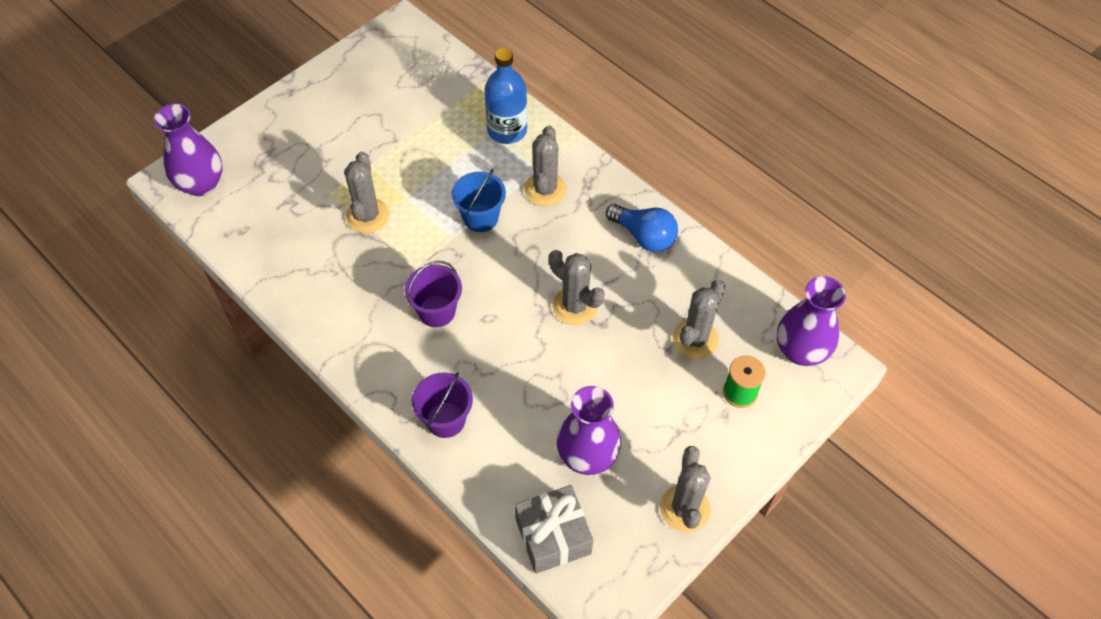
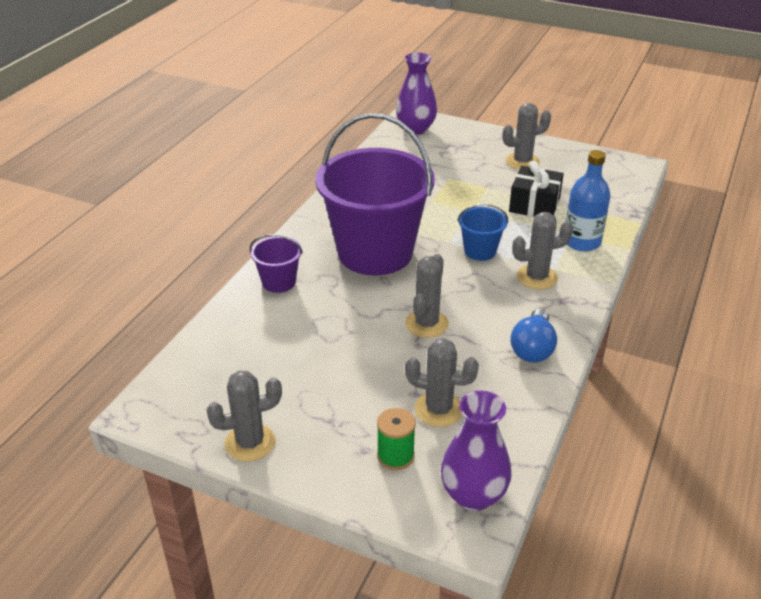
camera: 70 degrees right, 20 degrees down
grey cactus [344,152,389,233] -> grey cactus moved to [503,103,551,170]
purple bucket [405,261,462,327] -> purple bucket [315,113,435,275], size x2.34
grey gift [515,485,593,574] -> none
purple vase [557,386,621,475] -> none
none -> black gift [509,161,564,217]

